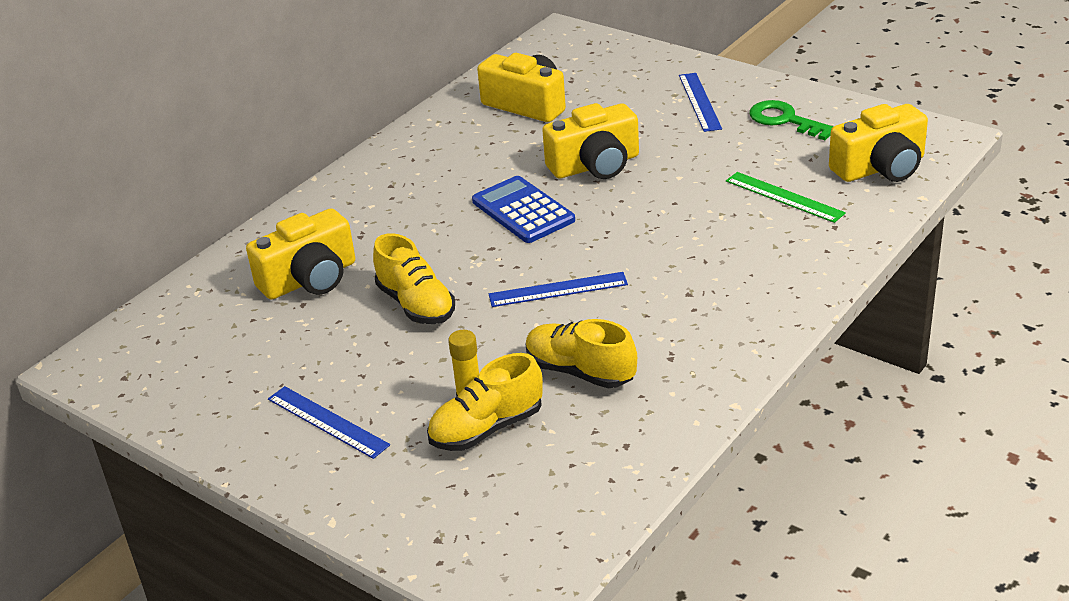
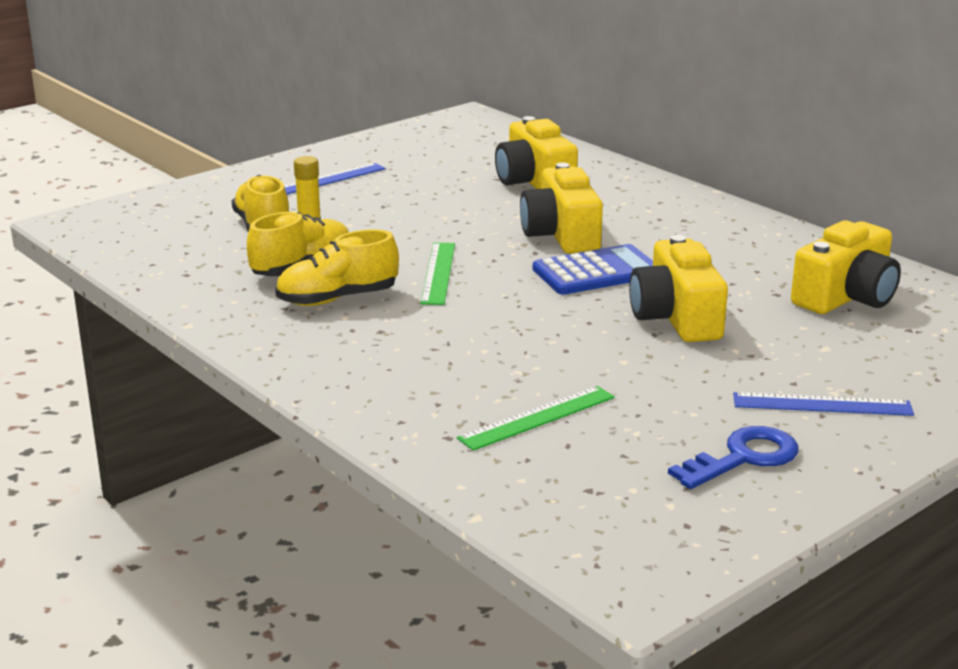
camera: 100 degrees right, 10 degrees down
yellow shoe [373,233,455,324] -> yellow shoe moved to [275,229,399,306]
blue ruler [489,272,628,307] -> green ruler [420,243,455,305]
green key [749,100,834,140] -> blue key [668,426,799,489]
yellow camera [829,104,928,182] -> yellow camera moved to [520,163,603,254]

